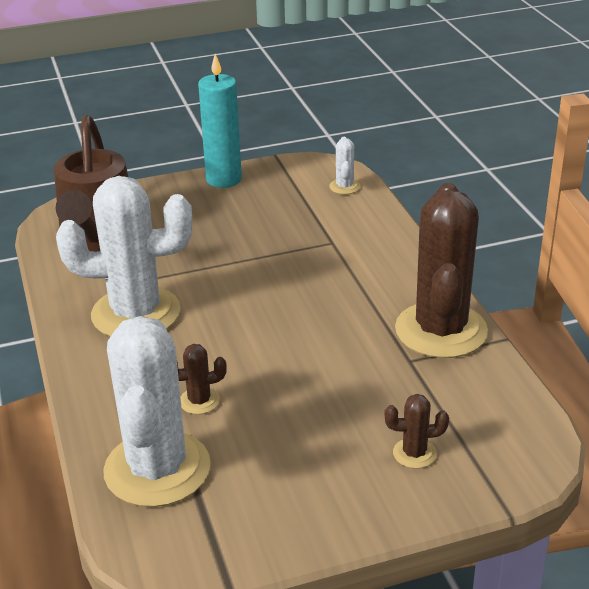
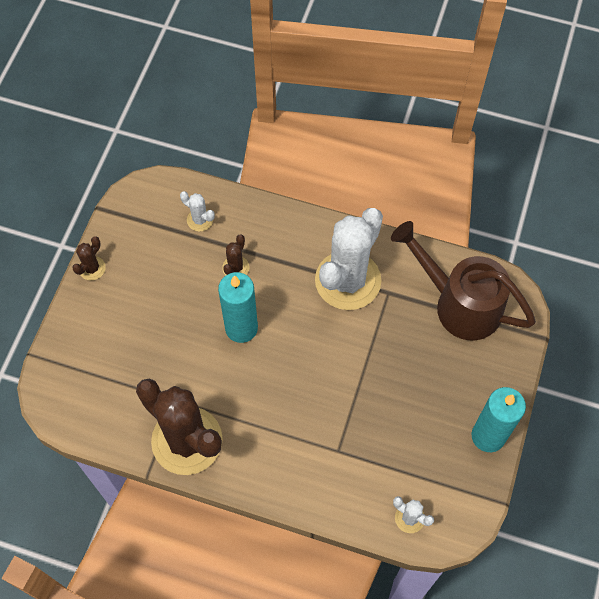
camera: 125 degrees right, 30 degrees up
white cactus [103,316,211,507] -> white cactus [180,191,215,231], size x0.41
brown cactus [385,394,449,469] -> brown cactus moved to [72,236,106,280]
none -> turquoise candle [218,272,258,343]

